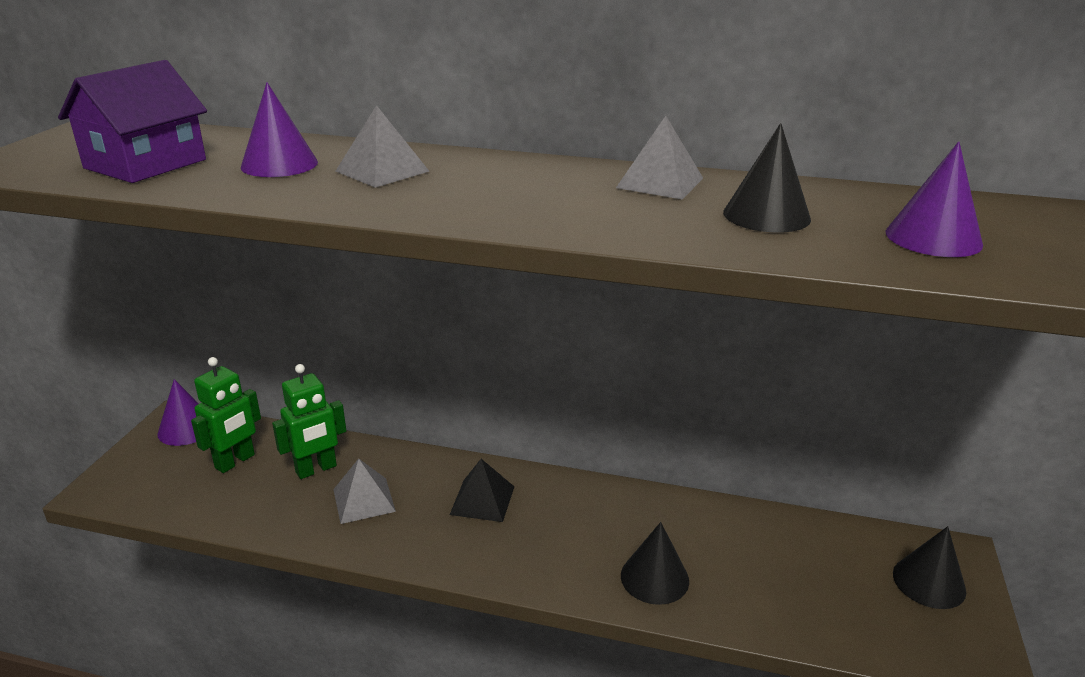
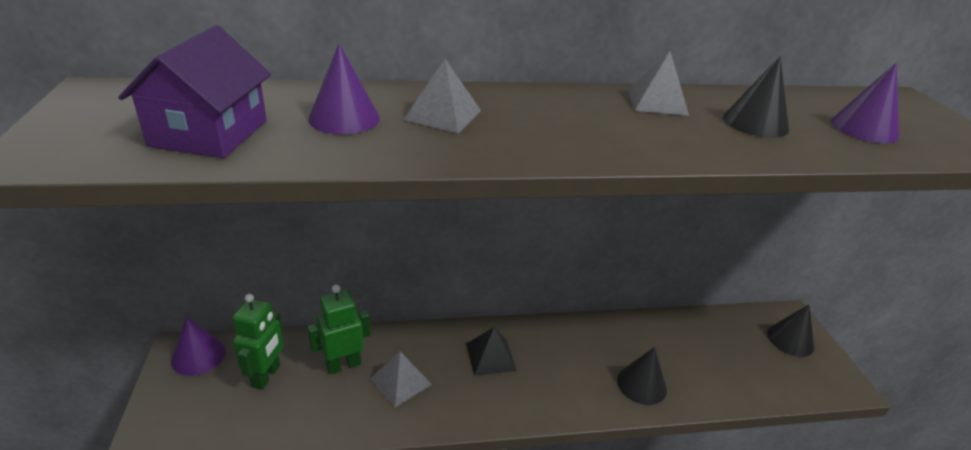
camera: 25 degrees left, 5 degrees up
green robot [272,364,346,479] -> green robot turned 150 degrees counterclockwise [307,285,371,374]

